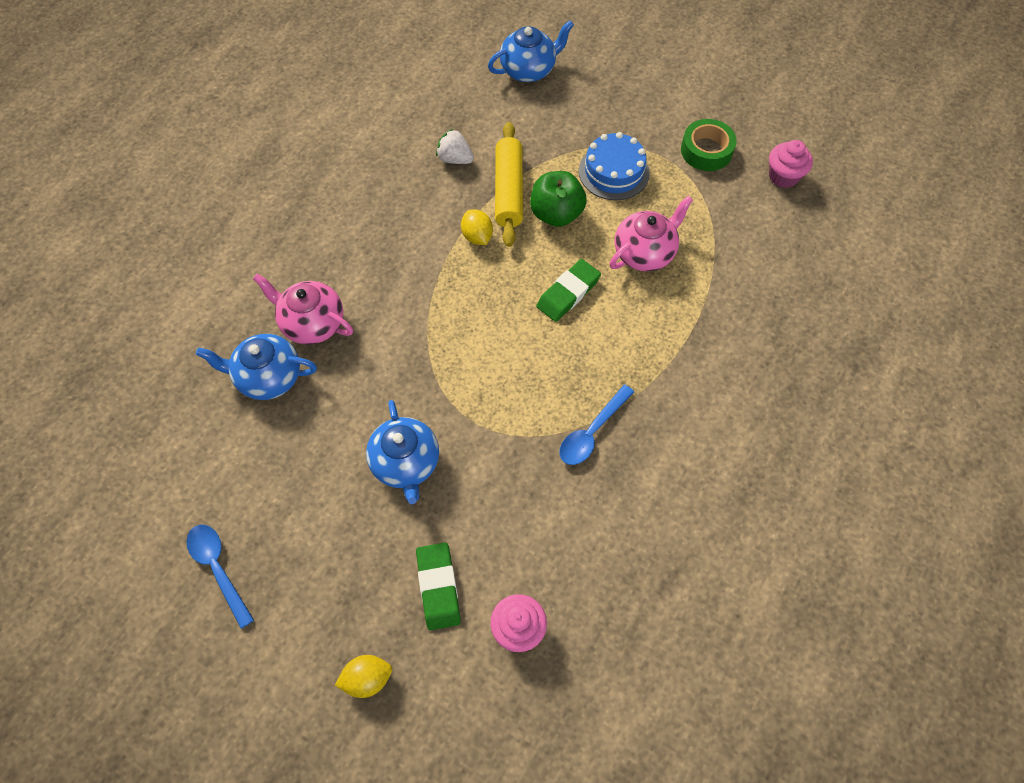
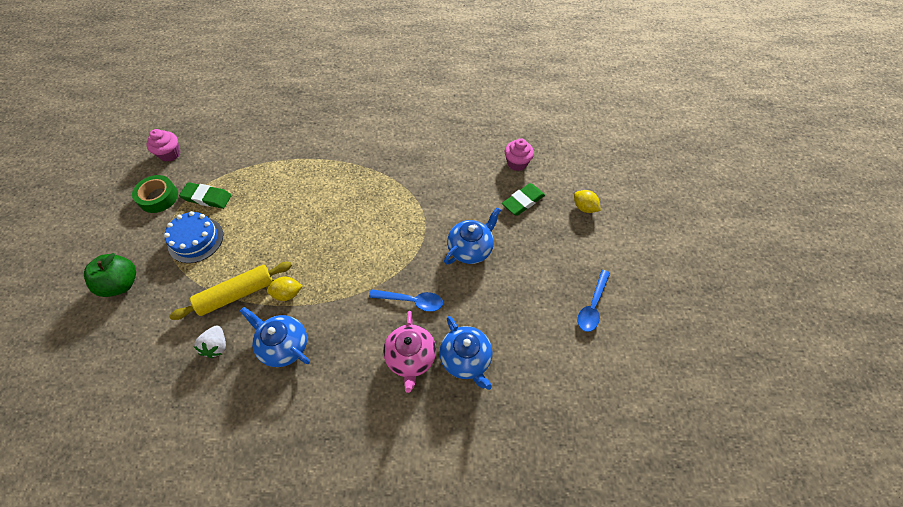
camera: 120 degrees left, 5 degrees down
yellow lemon [461,209,493,245] -> yellow lemon turned 45 degrees clockwise [267,277,303,301]
blue teapot [488,20,574,82] -> blue teapot moved to [240,307,310,367]
green apple [530,171,587,227] -> green apple moved to [84,253,136,297]
green eraser [536,259,601,322] -> green eraser moved to [179,182,232,209]
blue spoon [559,385,634,465] -> blue spoon moved to [369,289,443,312]
pink teapot [610,196,693,272] -> none

